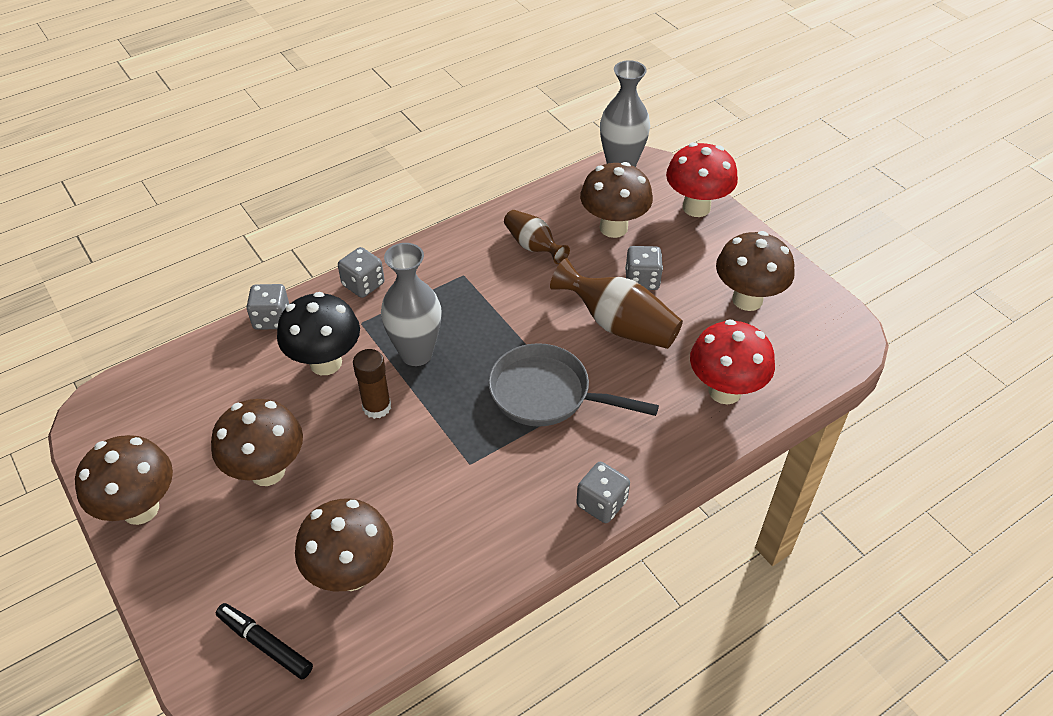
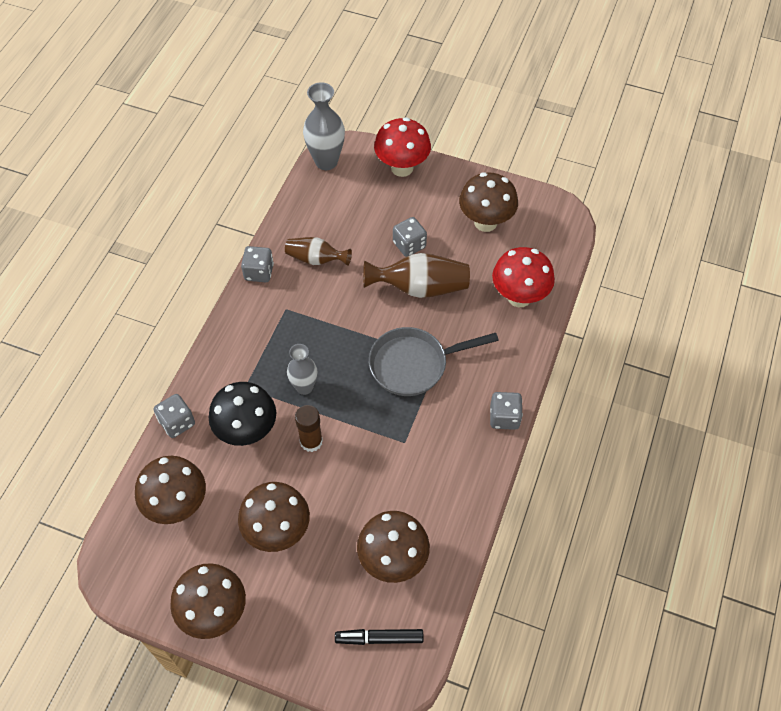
camera: 35 degrees left, 10 degrees up
grey dice [338,247,385,298] -> grey dice moved to [241,246,274,282]
grey vase [381,243,442,366] -> grey vase [287,344,317,395], size x0.64
brown mushroom [580,162,653,238] -> brown mushroom moved to [135,456,206,524]

